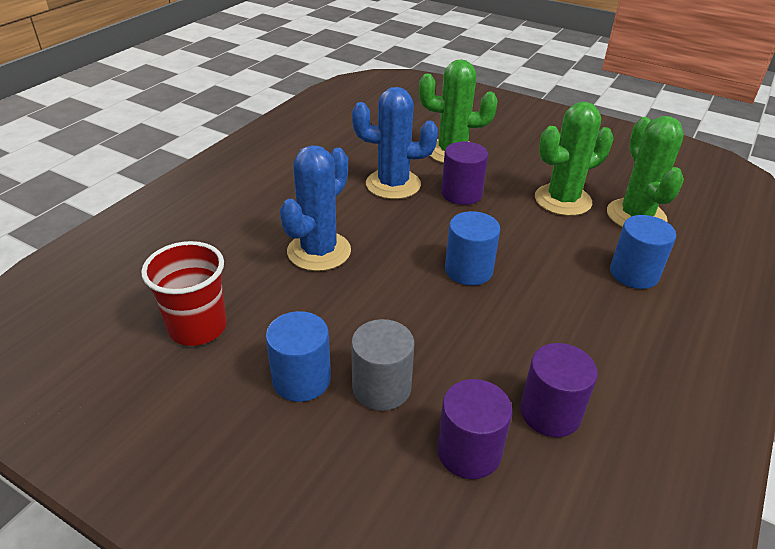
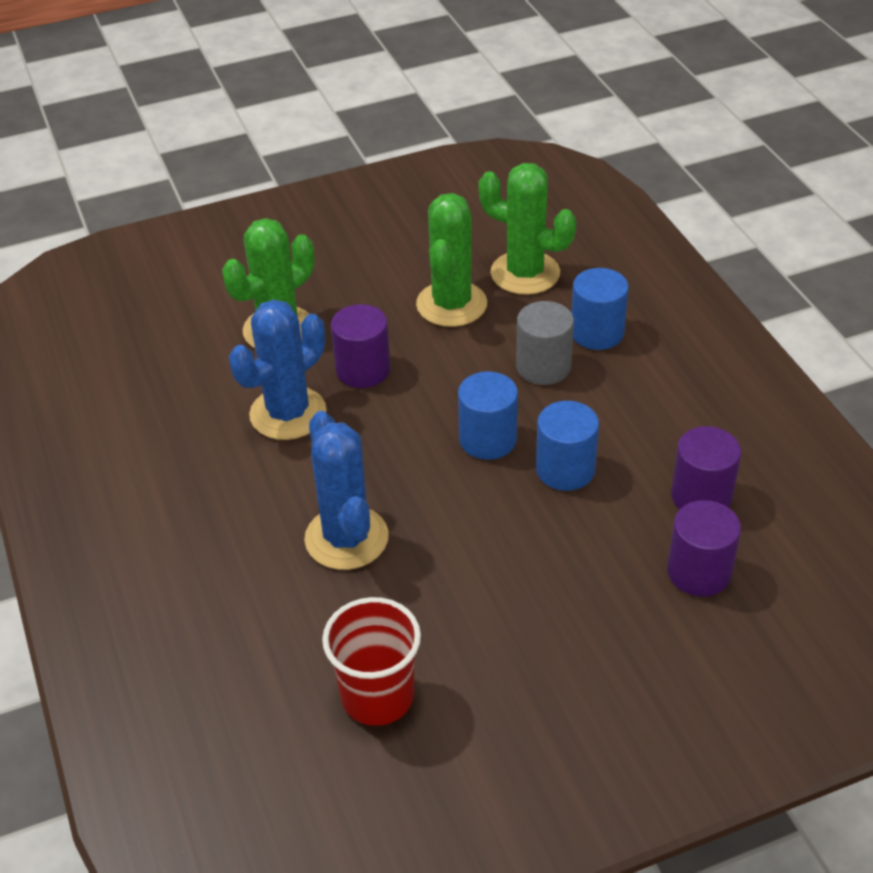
camera: 50 degrees left, 5 degrees up
blue cylinder [266,311,331,402] -> blue cylinder moved to [536,401,599,491]
grey cylinder [351,319,415,411] -> grey cylinder moved to [516,301,574,385]

